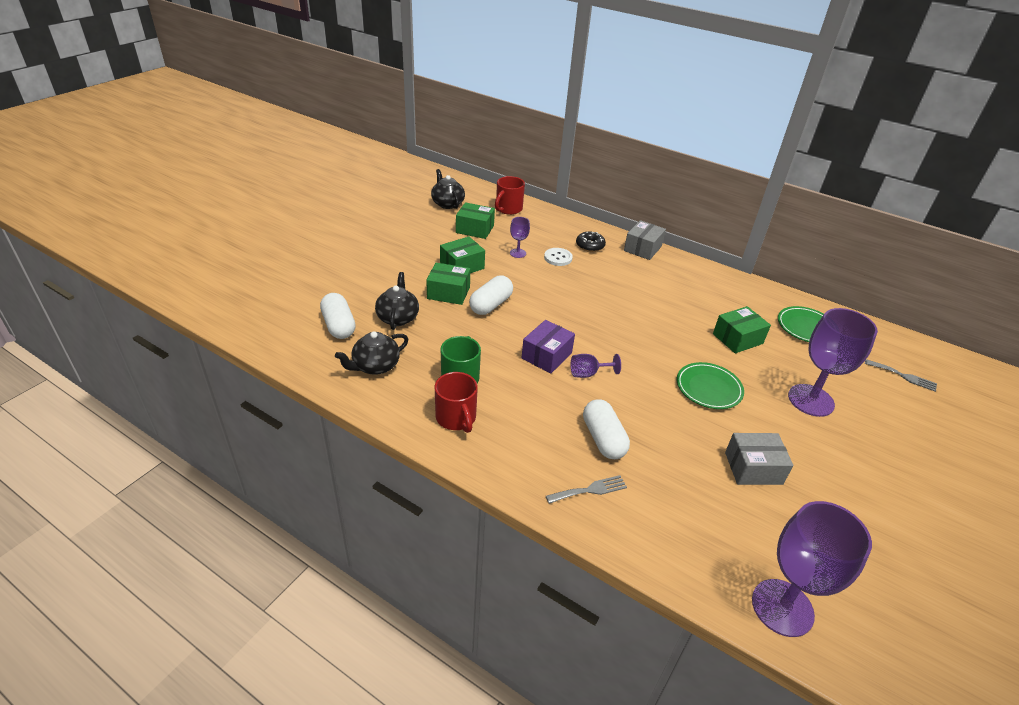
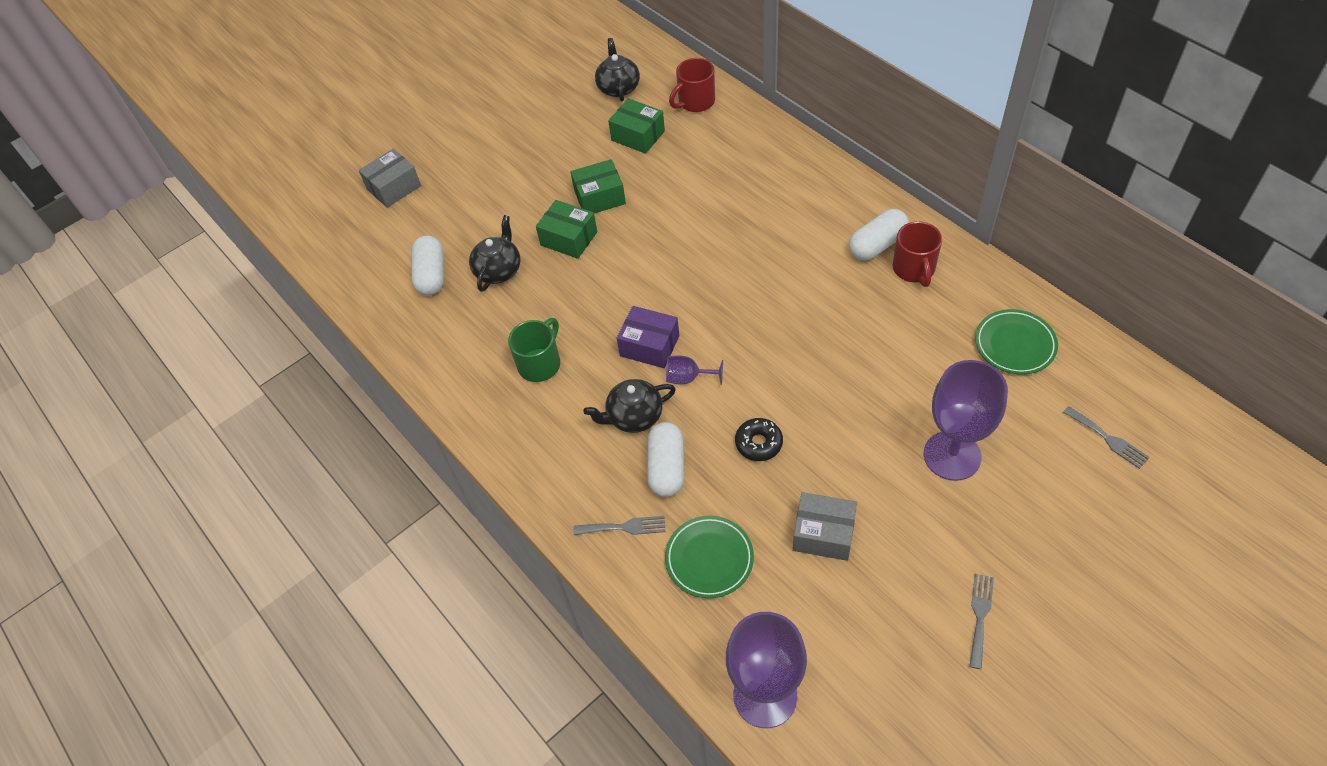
camera: 25 degrees right, 15 degrees up
black teapot [335,331,408,375] -> black teapot moved to [584,379,676,433]
red mug [435,372,478,433] -> red mug moved to [893,221,942,287]
white capsule [469,276,513,315] -> white capsule moved to [849,209,909,261]
purple goblet [510,217,530,258] -> none
purple box [522,320,575,373] -> purple box turned 60 degrees clockwise [617,306,679,368]
white button [544,248,573,266] -> none
black donut [576,231,606,252] -> black donut moved to [735,418,783,461]
grey box [624,220,666,260] -> grey box moved to [359,149,421,208]
green plate [677,362,744,409] -> green plate moved to [665,516,754,598]
green box [713,306,771,353] -> none
none -> grey fork [969,574,994,669]

